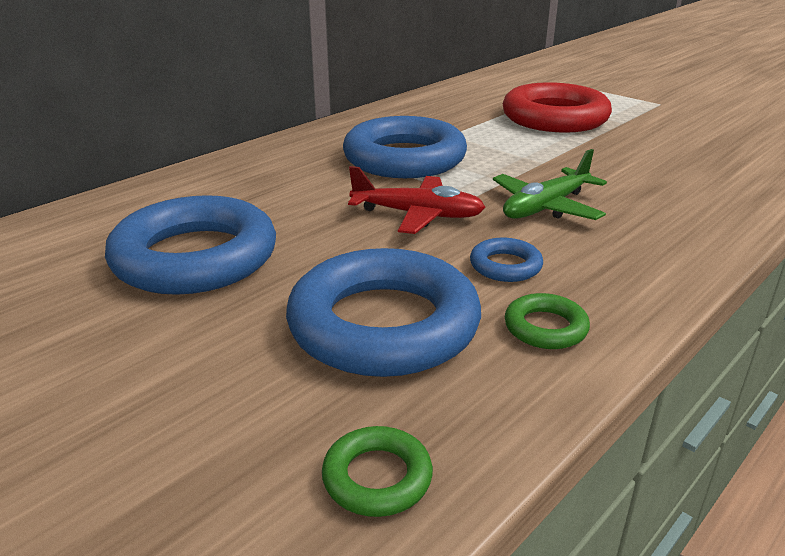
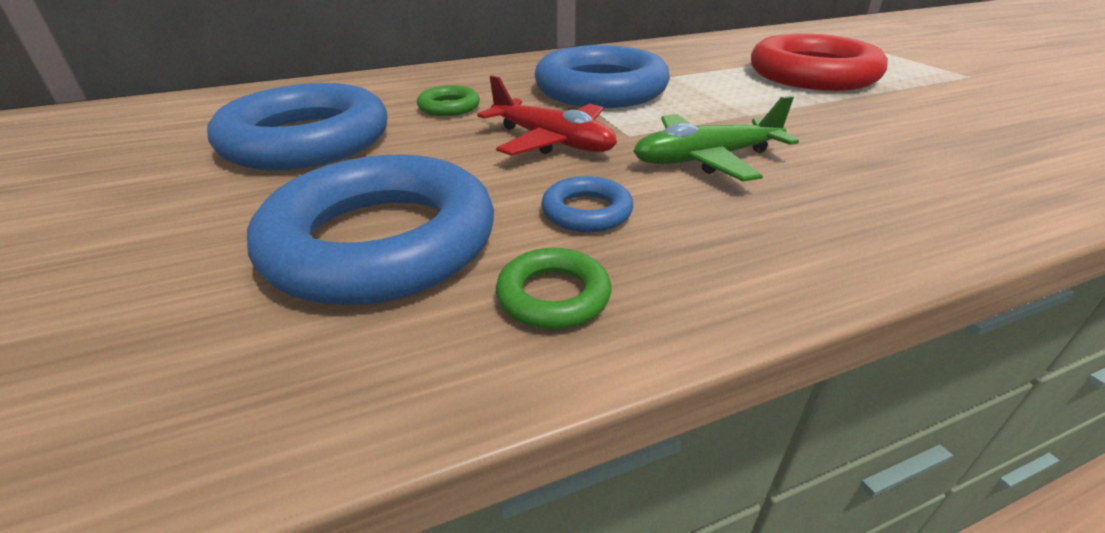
camera: 25 degrees right, 5 degrees up
green ring [322,426,433,517] -> green ring moved to [417,86,480,116]

